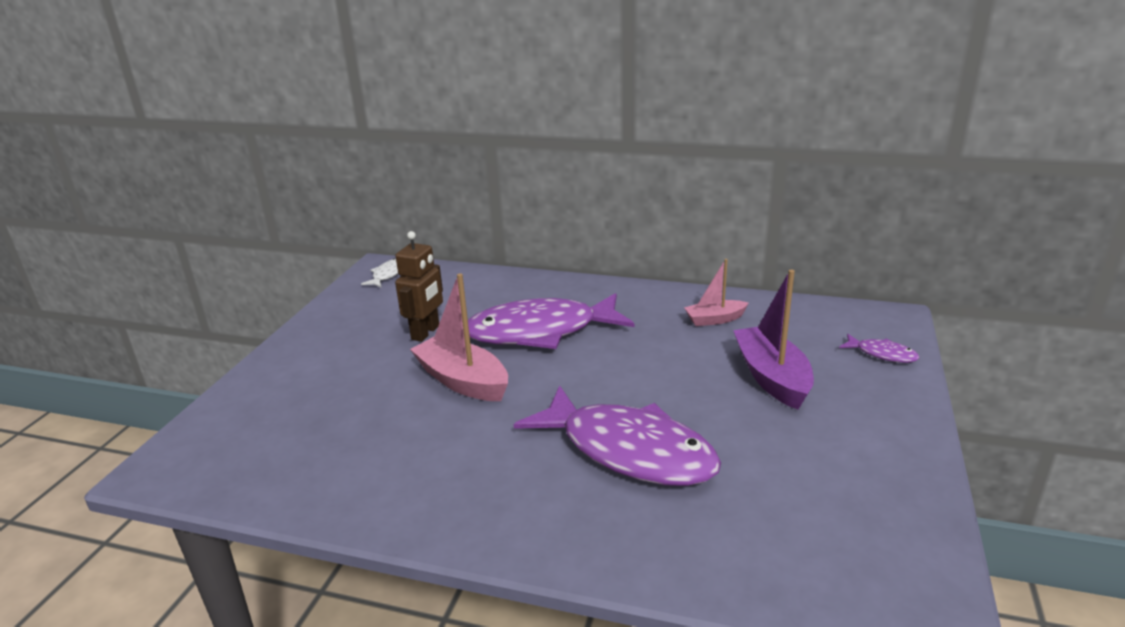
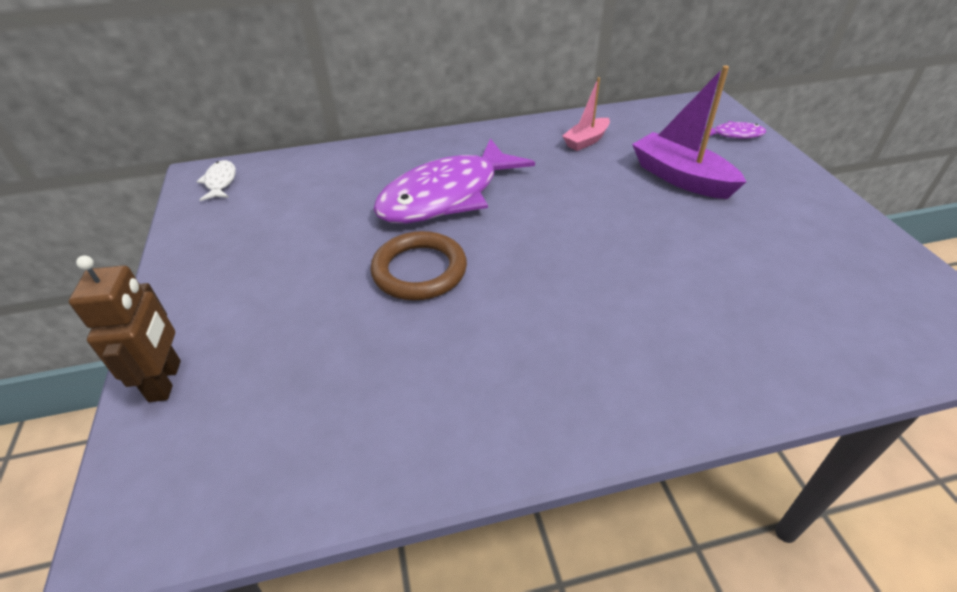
camera: 30 degrees left, 15 degrees up
brown robot [395,231,443,342] -> brown robot moved to [69,256,181,402]
pink boat [410,273,508,401] -> brown ring [370,231,467,300]
purple fish [514,385,721,486] -> none

